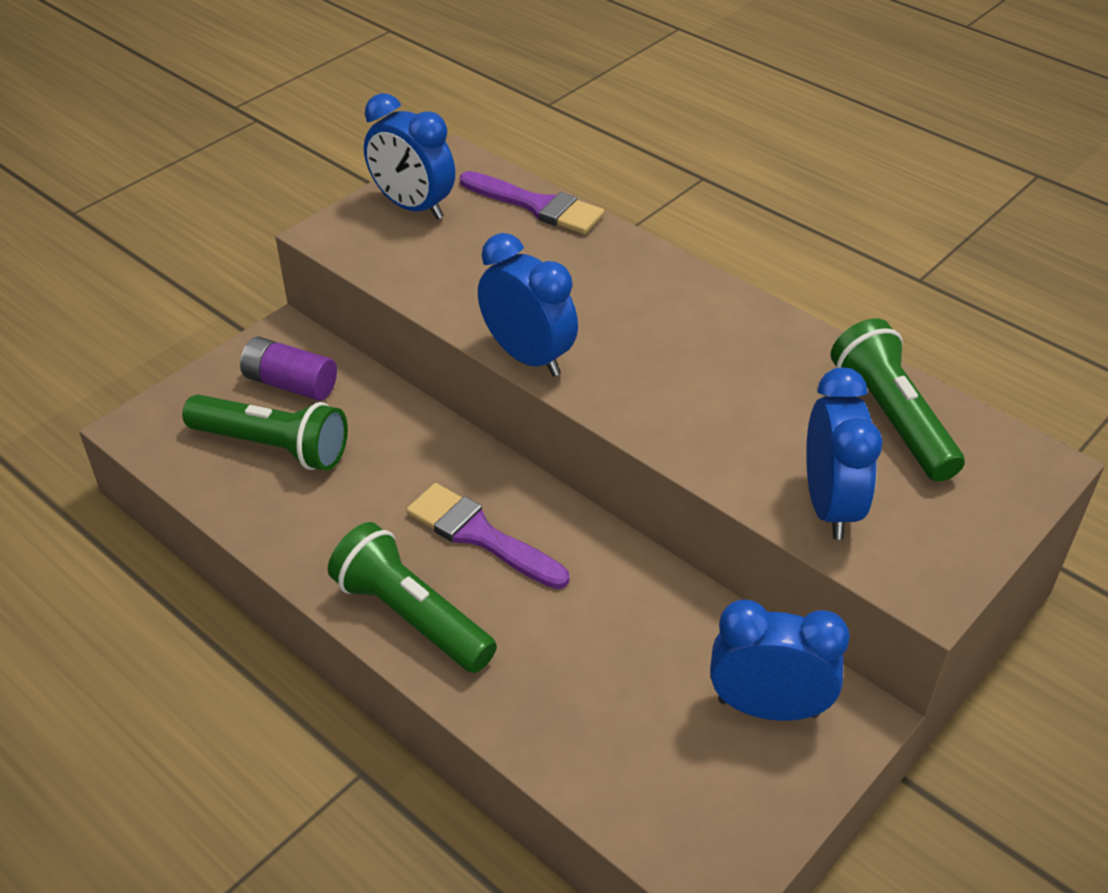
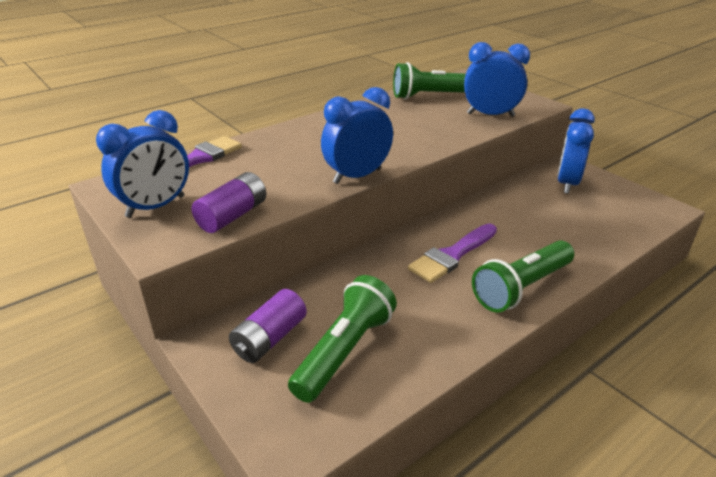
camera: 80 degrees left, 10 degrees down
none -> purple battery [192,172,266,233]

